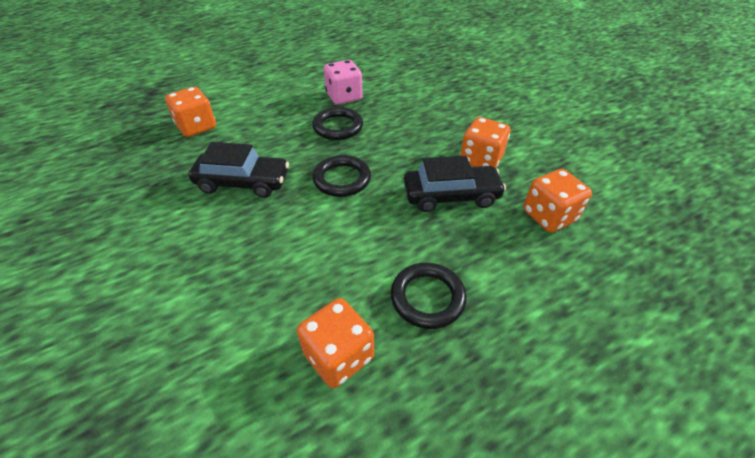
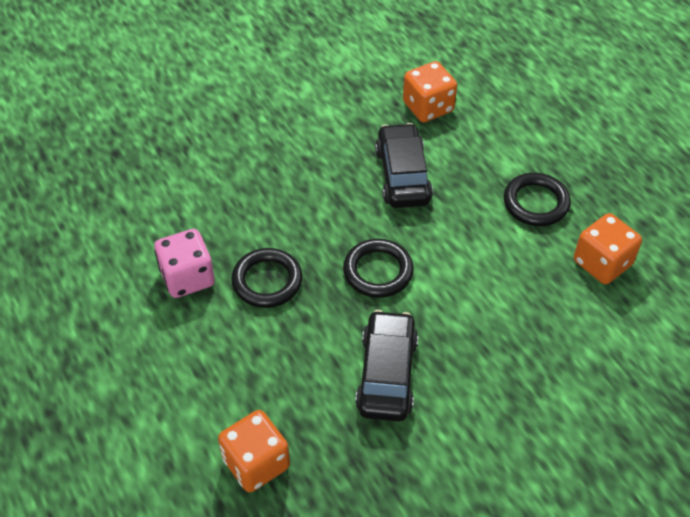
camera: 90 degrees left, 5 degrees up
orange dice [460,117,510,168] -> none

